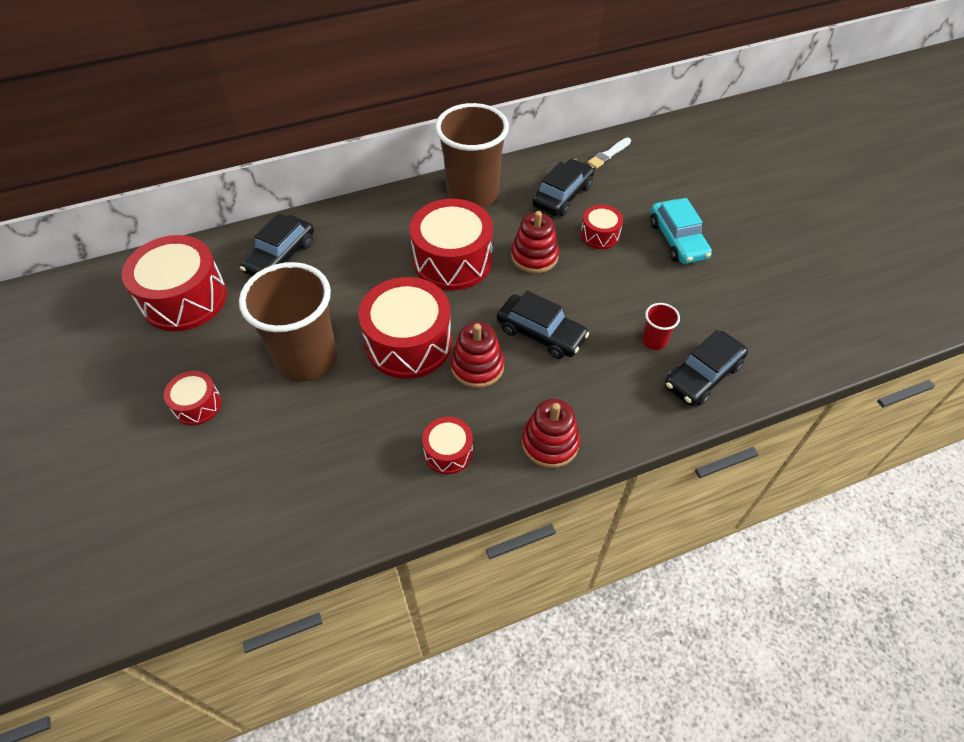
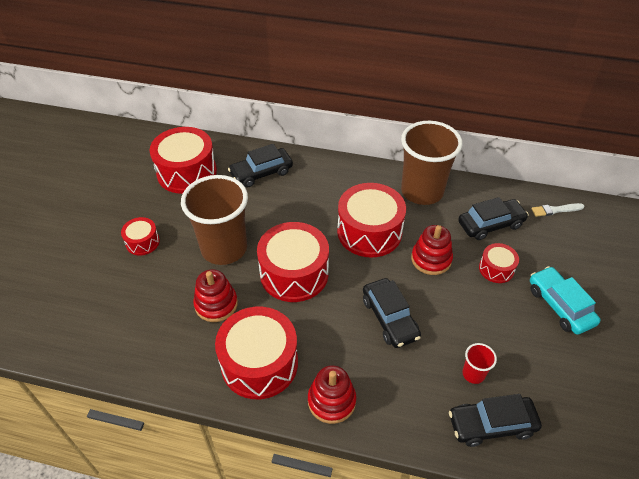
camera: 35 degrees right, 5 degrees down
red drum [422,417,473,474] -> red drum [215,307,298,399], size x1.97
red stacking toy [451,322,504,388] -> red stacking toy moved to [193,269,238,322]
turquoise car [650,198,712,264] -> turquoise car turned 135 degrees clockwise [530,266,600,335]

